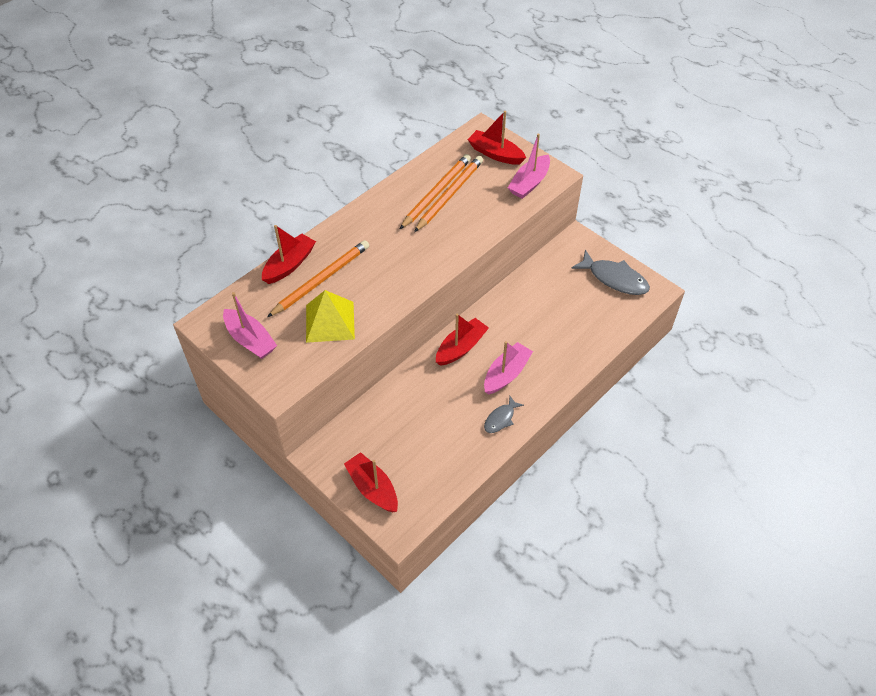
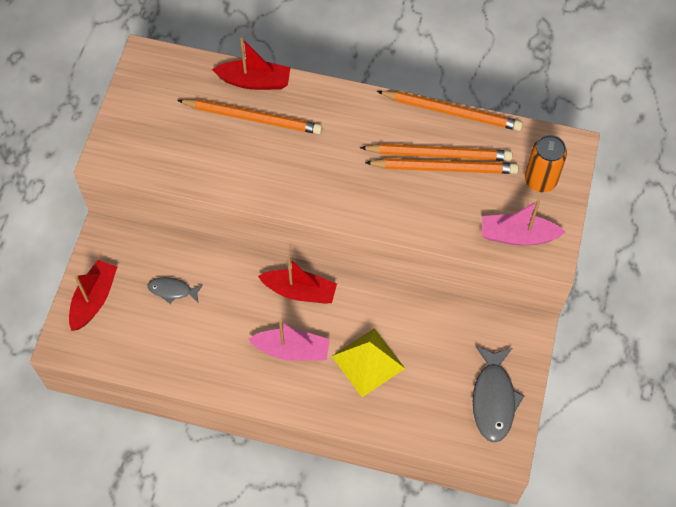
camera: 60 degrees right, 10 degrees up
pink boat [223,292,277,359] -> none
yellow pyramid [306,290,355,343] -> yellow pyramid moved to [332,328,405,397]
red boat [467,111,526,165] -> orange can [525,135,567,192]
grey fish [484,396,524,433] -> grey fish moved to [148,277,203,304]
none -> orange pencil [377,91,523,131]

